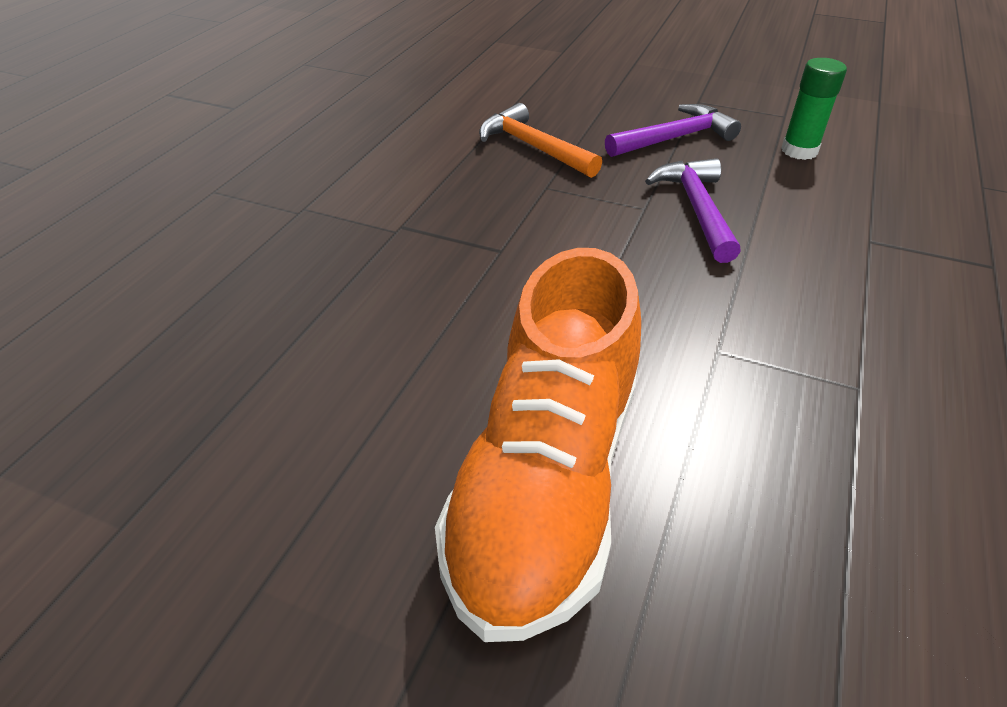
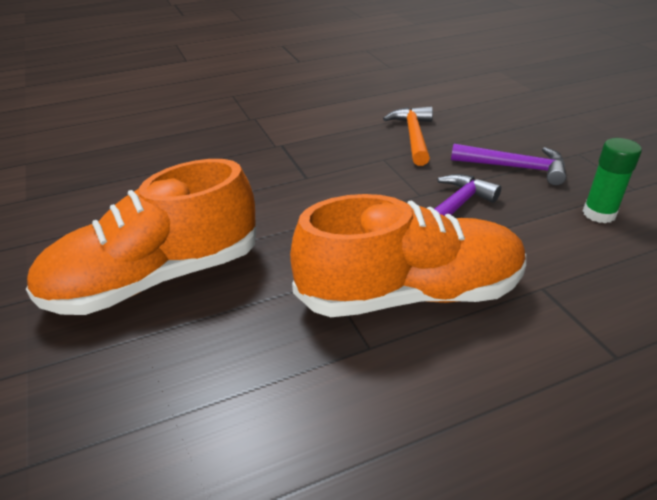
camera: 45 degrees right, 5 degrees down
none -> orange shoe [290,194,526,317]

